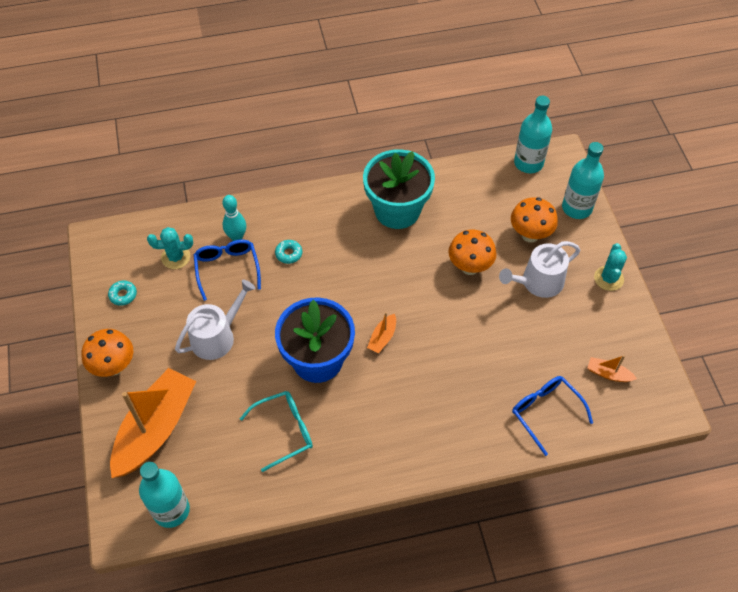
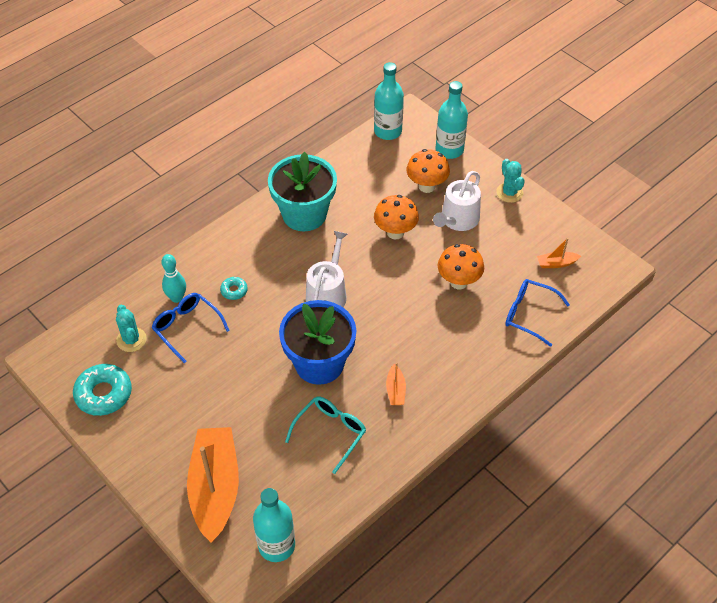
camera: 30 degrees left, 5 degrees down
orange mushroom [81,329,133,377] -> orange mushroom moved to [438,244,484,289]
turquoise donut [108,280,137,306] -> turquoise donut [73,364,132,416], size x1.98
turquoise cactus [147,227,193,269] -> turquoise cactus turned 75 degrees counterclockwise [116,305,147,352]
white watering can [175,279,255,360] -> white watering can moved to [306,231,347,307]
orange boat [367,312,396,353] -> orange boat moved to [386,363,406,405]

